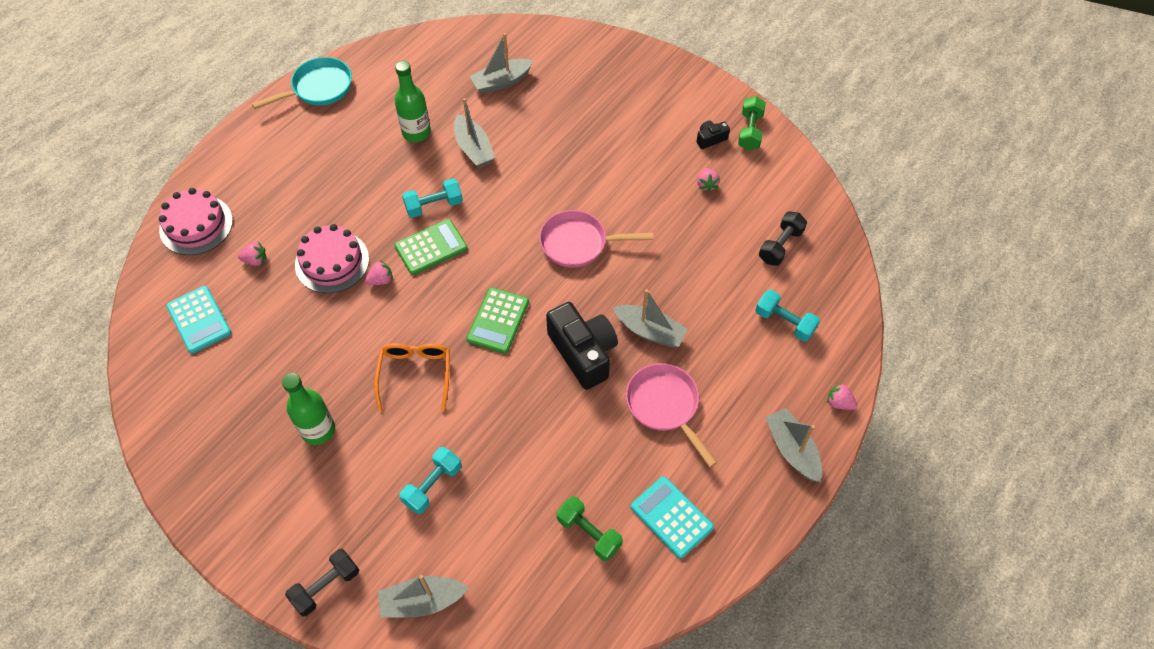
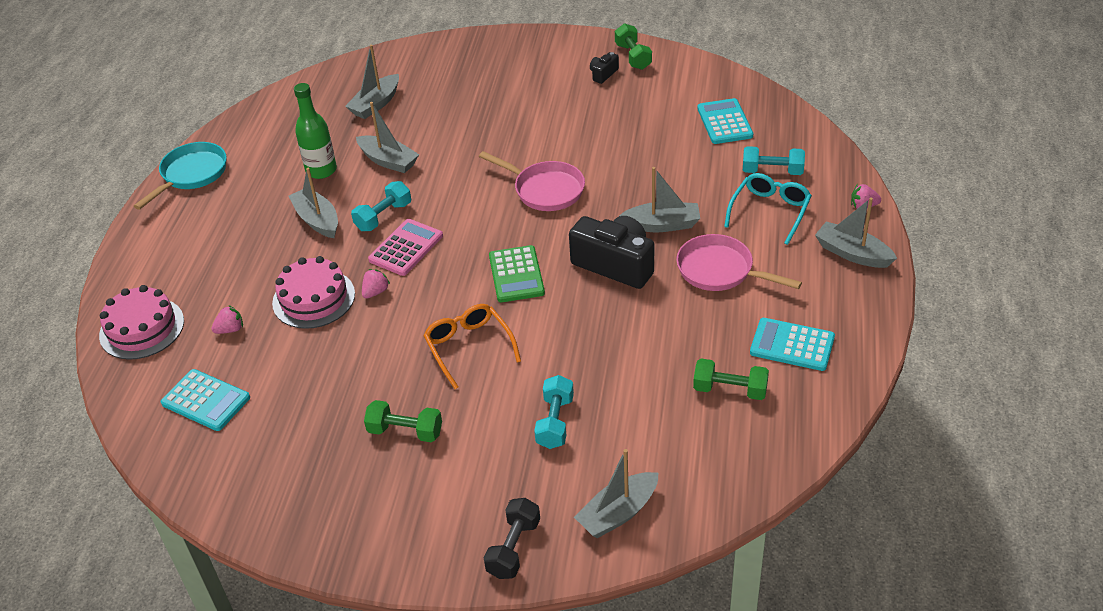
camera: 25 degrees left, 15 degrees down
green bottle [282,373,335,445] -> green dumbbell [364,400,442,442]
green calculator [394,219,467,275] -> pink calculator [368,219,443,276]
pink pan [539,210,653,268] -> pink pan turned 120 degrees counterclockwise [479,151,585,211]
pink strawberry [697,168,720,193] -> none
black dumbbell [759,211,807,266] -> turquoise calculator [697,98,753,144]
none -> grey boat [288,168,338,238]
none -> turquoise glasses [724,173,812,245]

